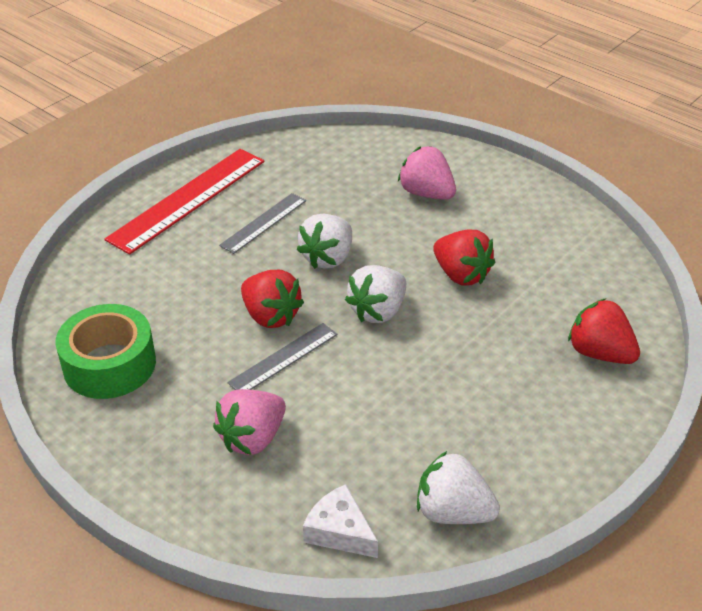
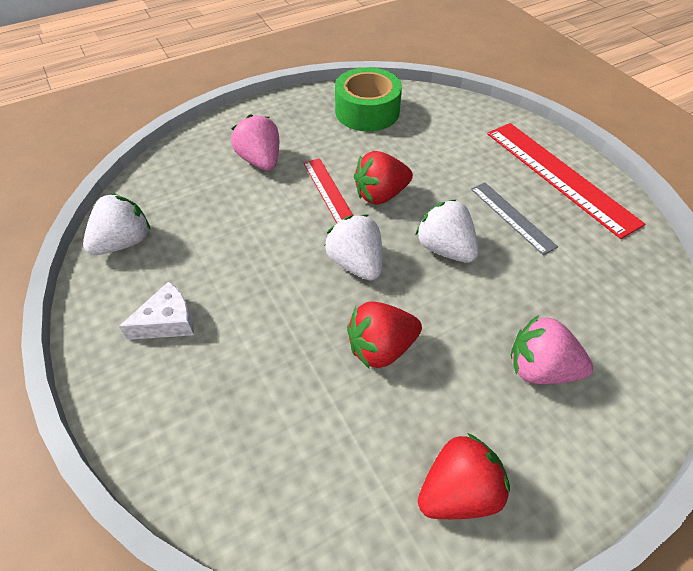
camera: 110 degrees right, 10 degrees up
grey ruler [228,323,337,390] -> red ruler [303,158,353,223]
white cheese [303,484,378,558] -> white cheese moved to [119,281,194,340]
pink strawberry [398,146,456,200] -> pink strawberry turned 135 degrees counterclockwise [510,315,593,384]
red strawberry [568,298,640,364] -> red strawberry moved to [418,433,510,519]

